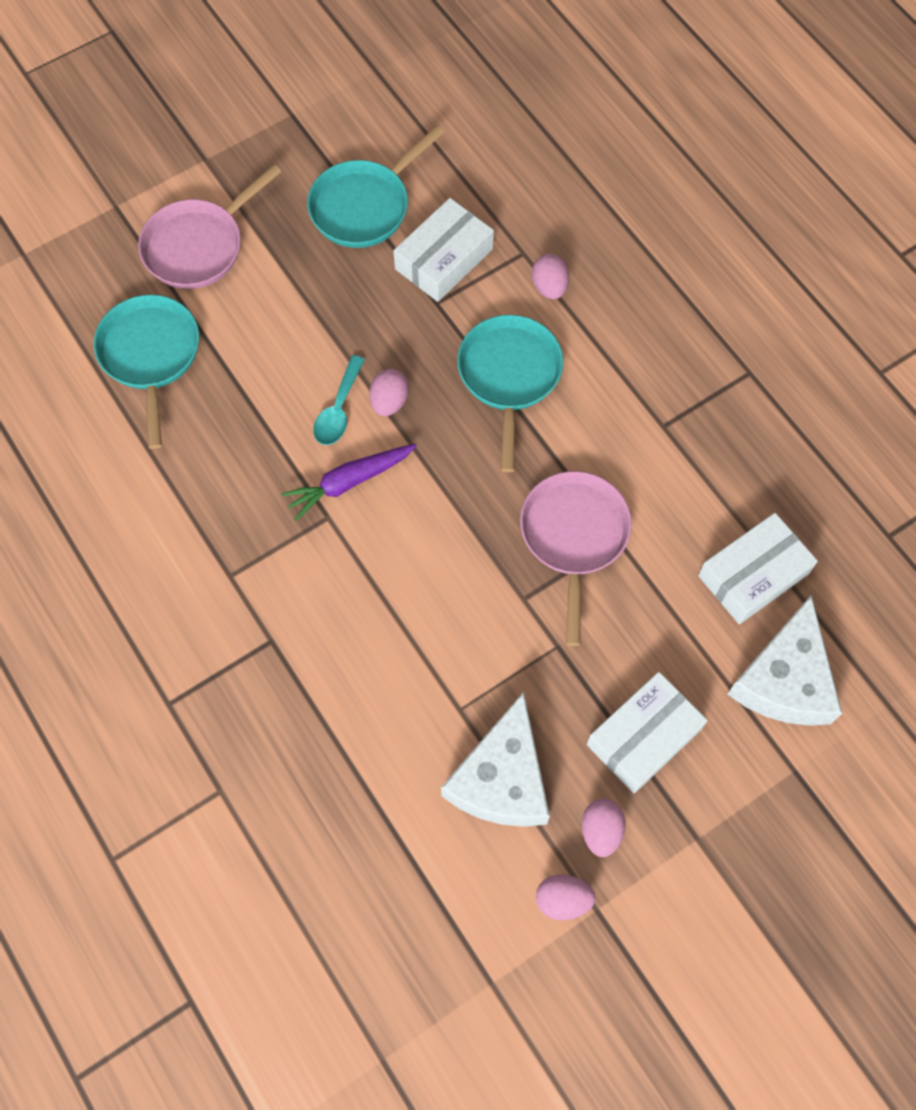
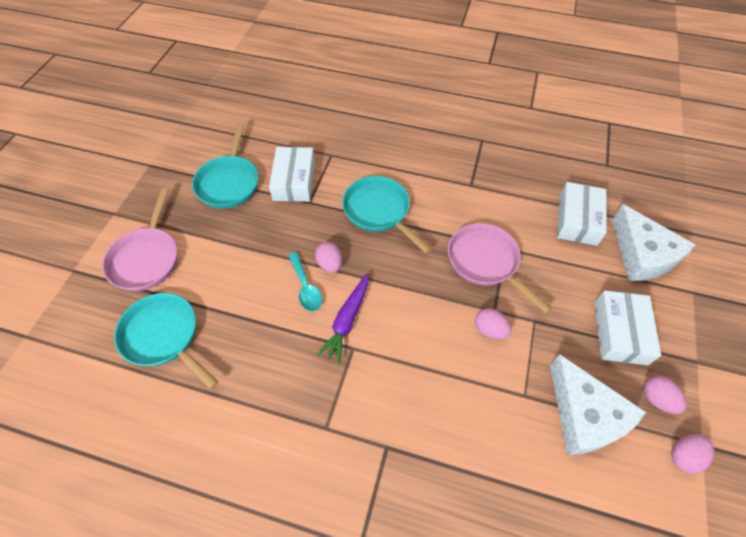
camera: 40 degrees left, 10 degrees down
pink egg [532,254,569,299] -> pink egg moved to [475,308,512,339]

